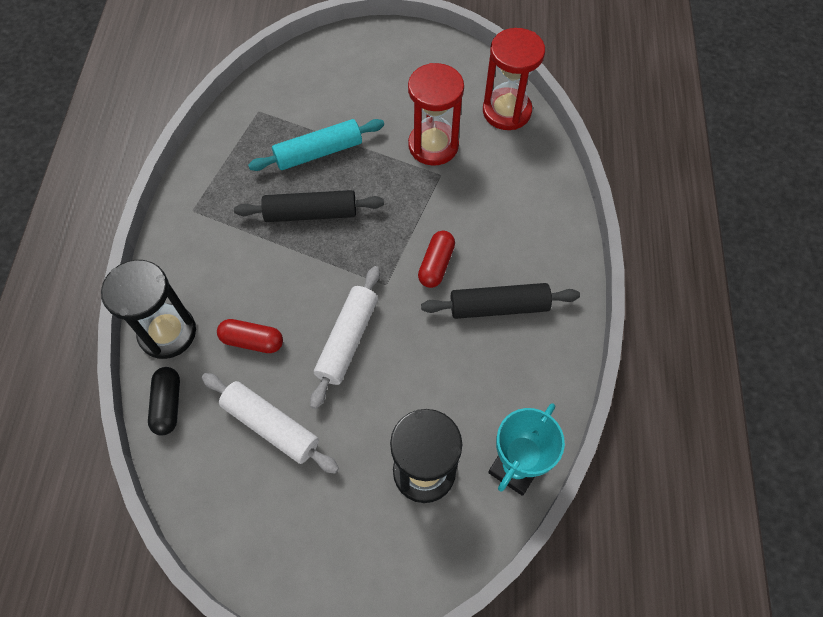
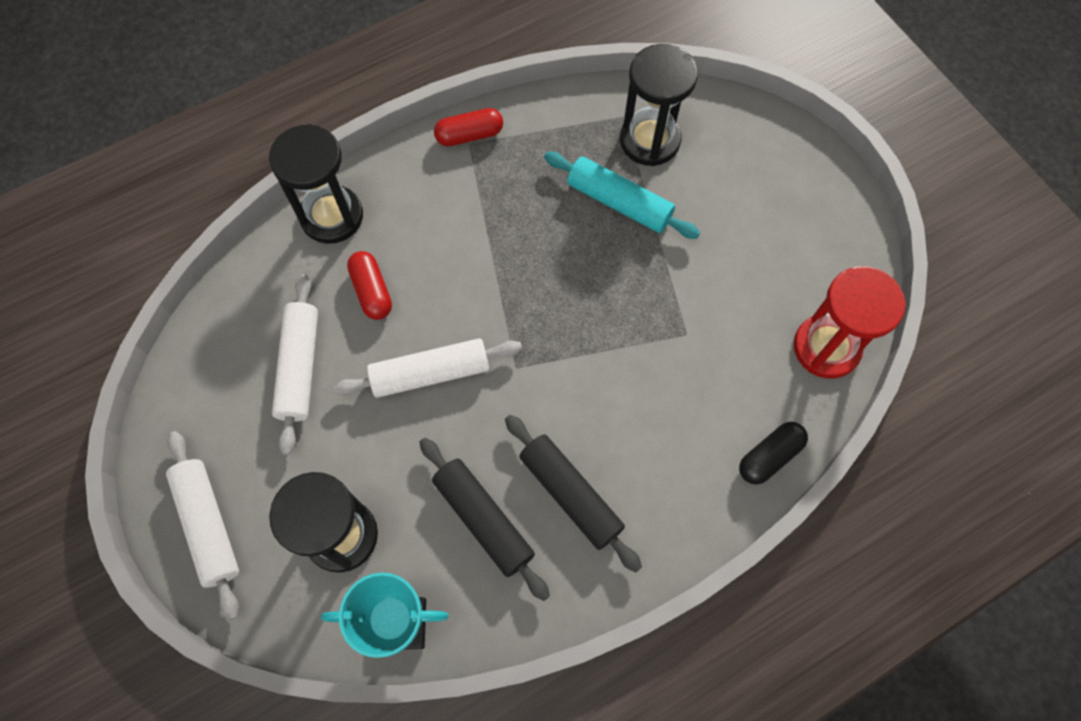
camera: 55 degrees right, 5 degrees up
black capsule [148,367,180,436] -> black capsule moved to [739,422,808,485]
black rolling pin [234,190,384,222] -> black rolling pin moved to [420,438,550,601]
red hourglass [408,63,464,166] -> none
red capsule [418,231,455,288] -> red capsule moved to [434,108,503,146]
none -> white rolling pin [166,431,239,620]
none -> black hourglass [620,44,698,166]

